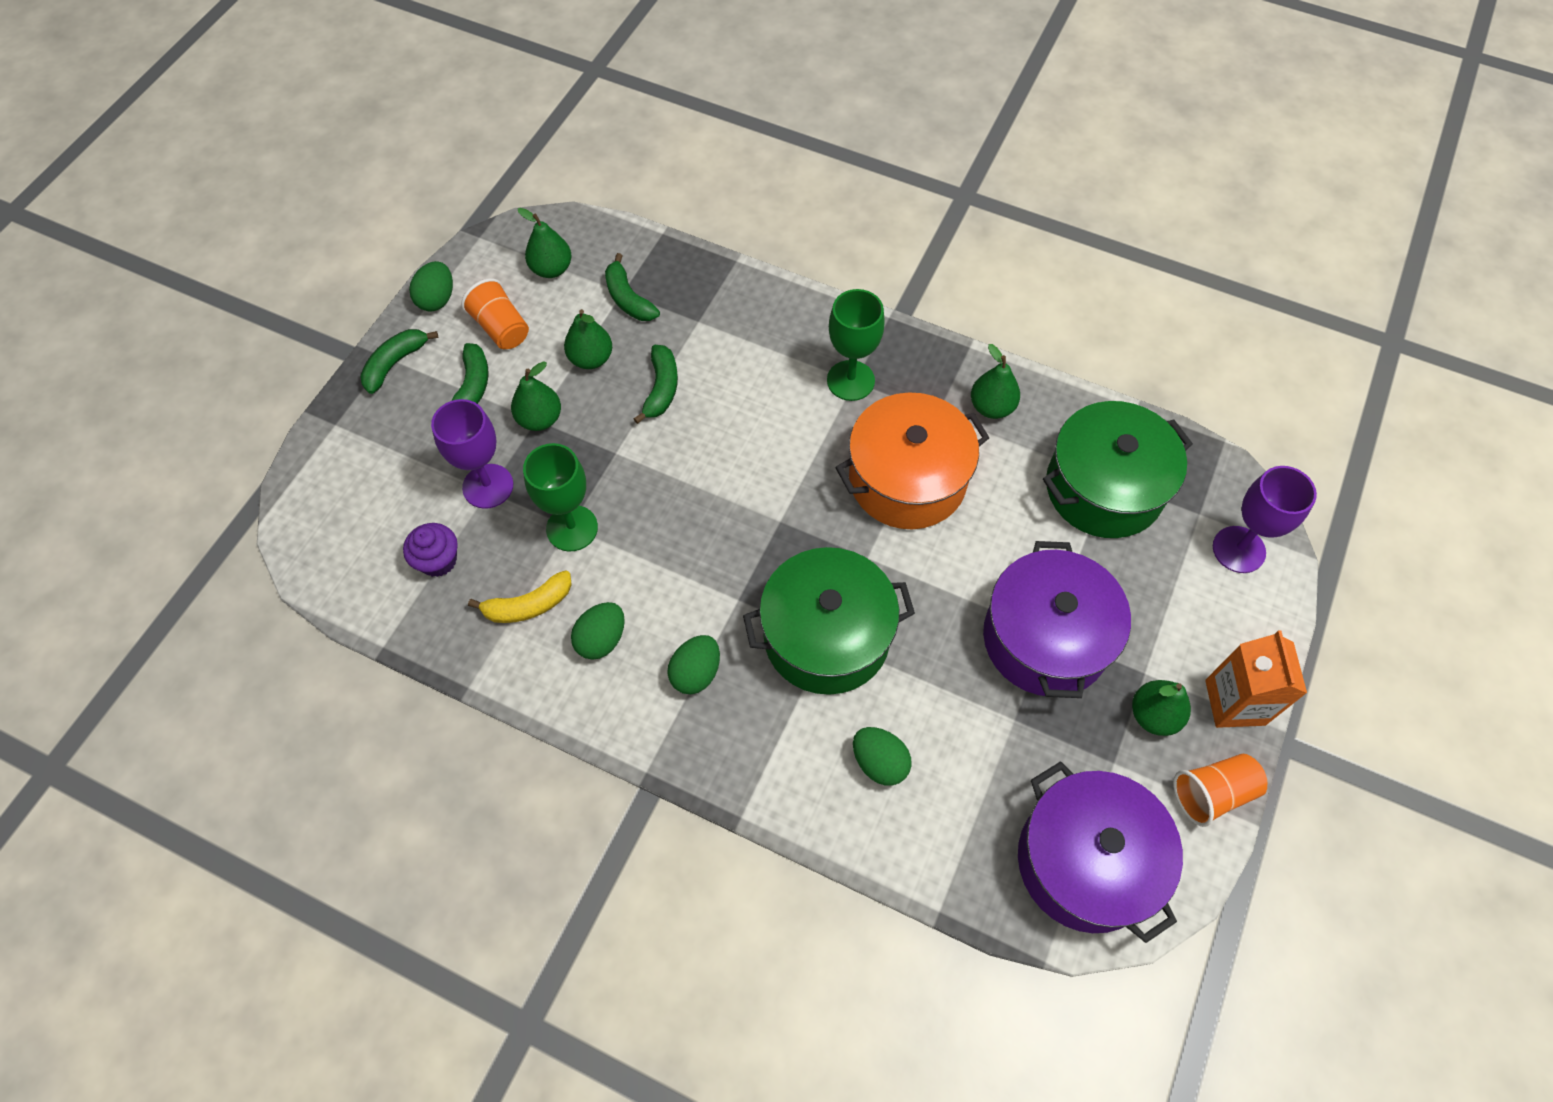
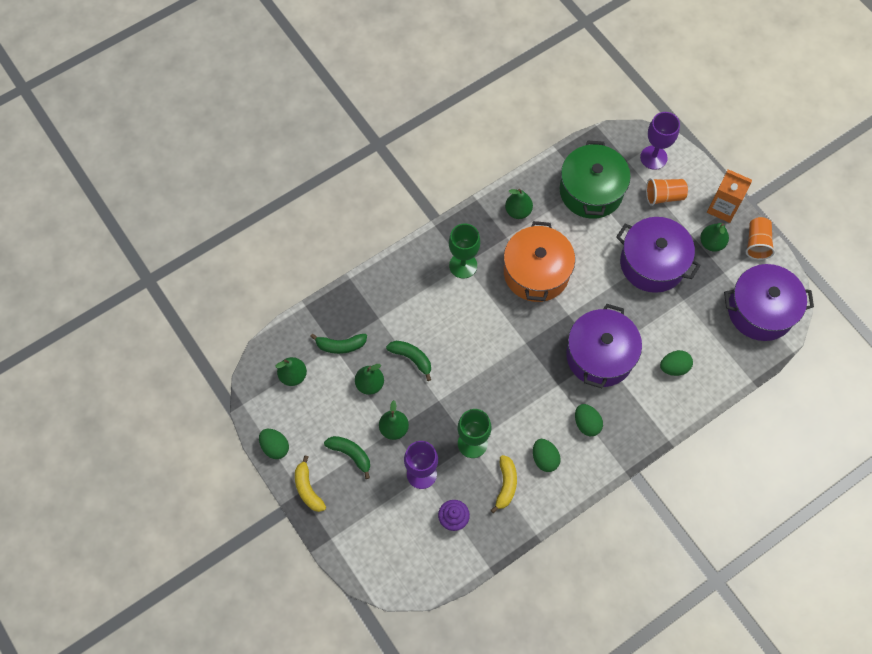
camera: 60 degrees left, 5 degrees up
green banana [360,329,438,394] -> yellow banana [295,456,326,512]
orange cup [461,278,529,349] -> orange cup moved to [646,178,688,206]
green pot [743,547,915,695] -> purple pot [566,304,642,388]

